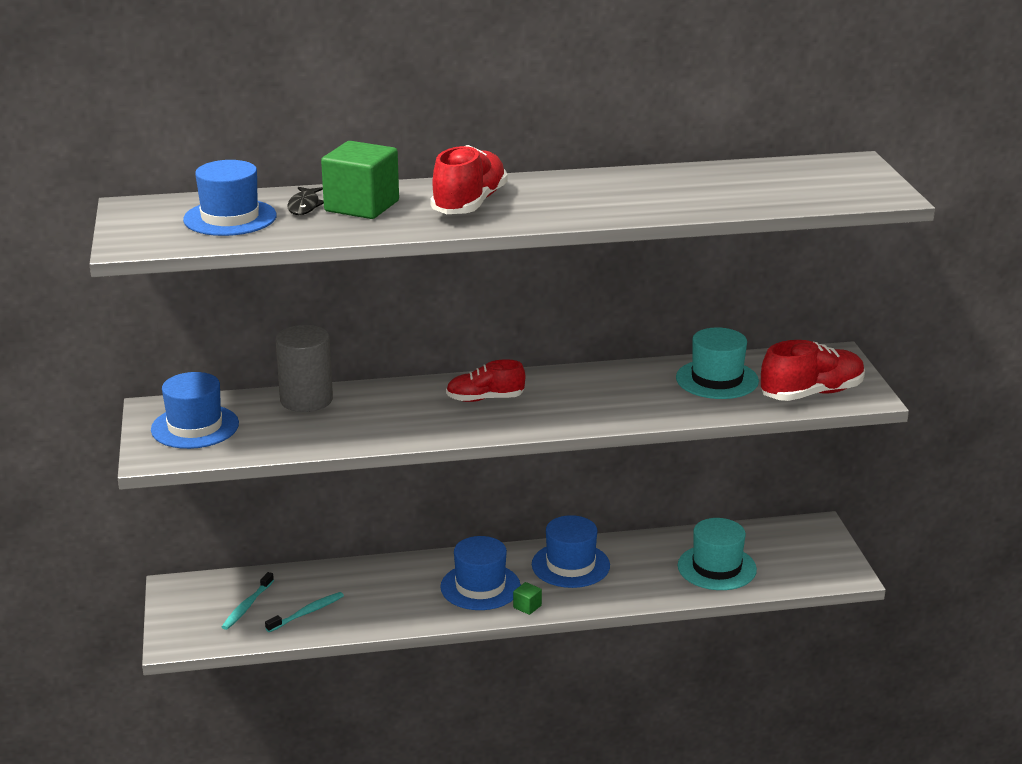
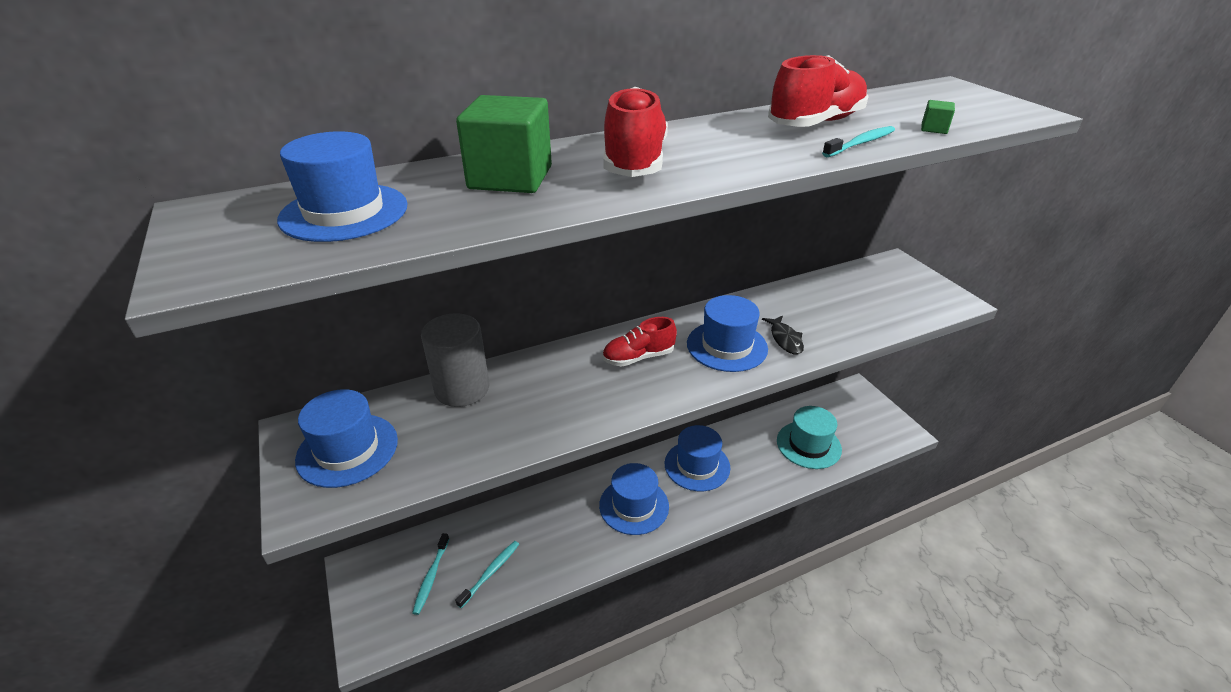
camera: 15 degrees left, 10 degrees up
black fish [287,187,324,215] -> black fish moved to [762,316,804,355]
green cube [513,582,542,615] -> green cube moved to [921,100,955,134]
turquoise hat [676,327,759,399] -> none
red shoe [761,340,865,401] -> red shoe moved to [768,55,869,127]
none -> blue hat [687,295,768,372]
none -> turquoise toothbrush [822,126,895,157]

